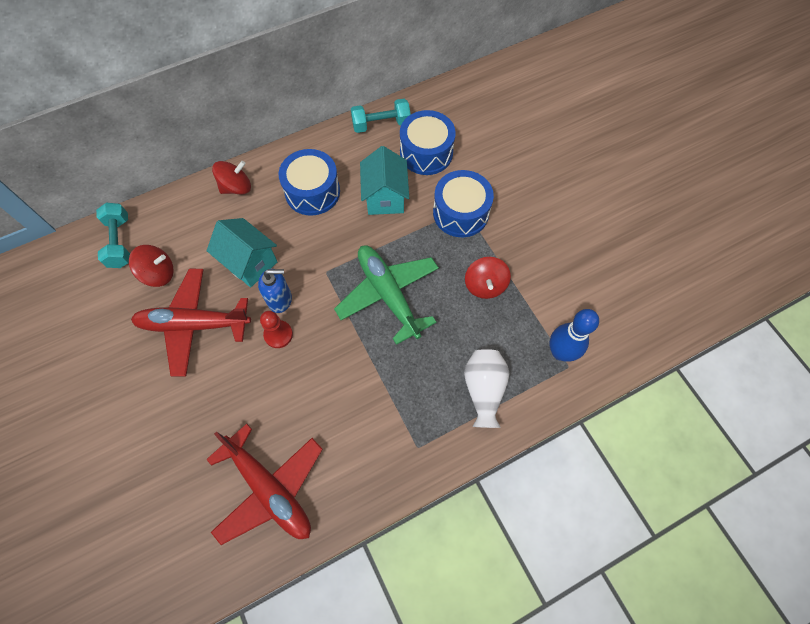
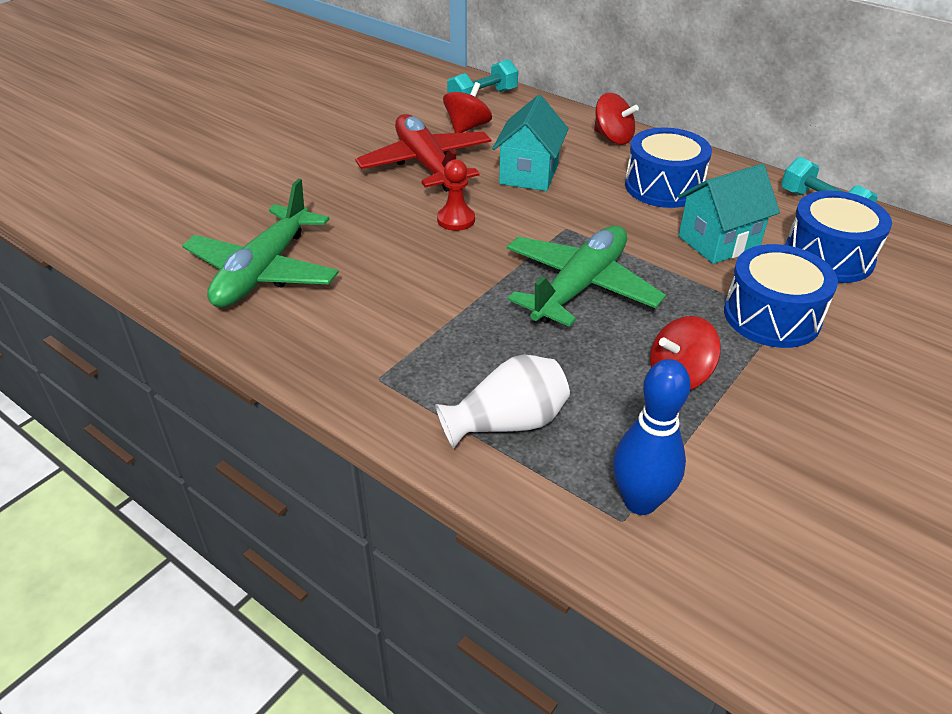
camera: 65 degrees right, 25 degrees down
red spinning top [129,245,174,287] -> red spinning top turned 120 degrees counterclockwise [443,82,492,133]
red plane [206,424,323,545] -> green plane [182,179,339,308]
blue soap dispenser [258,269,292,313] -> none

